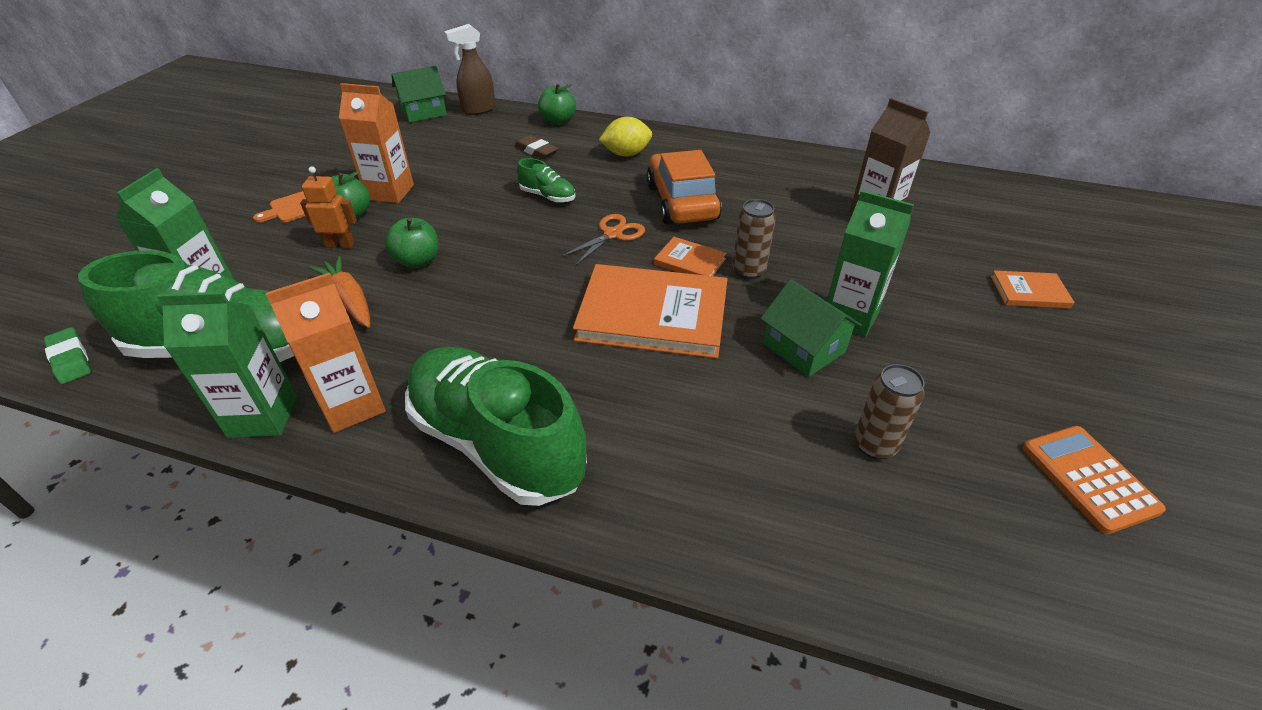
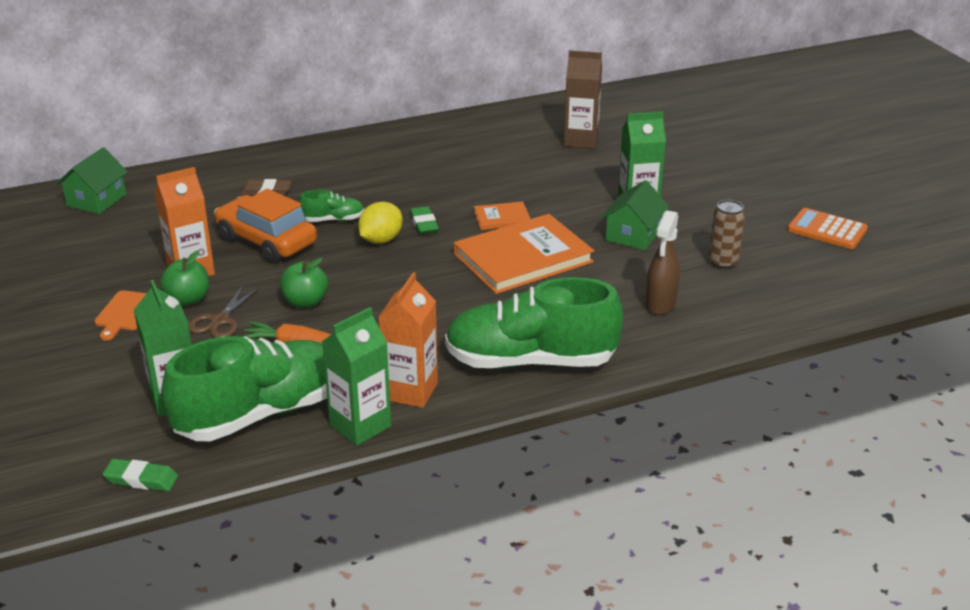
camera: 40 degrees left, 10 degrees down
orange robot [300,166,357,248] -> brown scissors [188,284,260,338]
brown spray bottle [444,24,496,115] -> brown spray bottle moved to [646,210,680,315]
green apple [538,84,576,125] -> none
orange scissors [560,214,645,266] -> green eraser [409,206,439,235]
yellow lemon [599,117,652,157] -> yellow lemon moved to [358,202,402,244]
orange car [646,150,722,225] -> orange car moved to [214,189,317,263]
brown can [732,199,776,280] -> none
green house [760,279,862,377] -> green house turned 75 degrees counterclockwise [601,180,669,250]
orange book [991,271,1075,309] -> none

